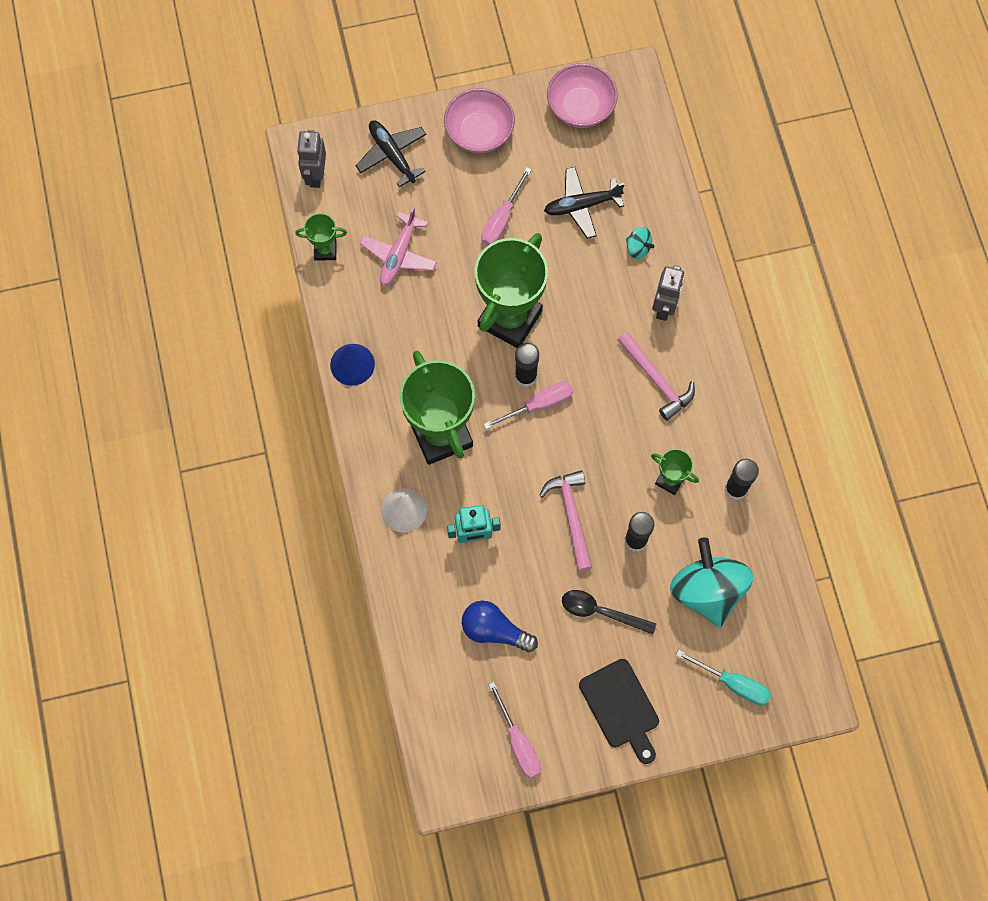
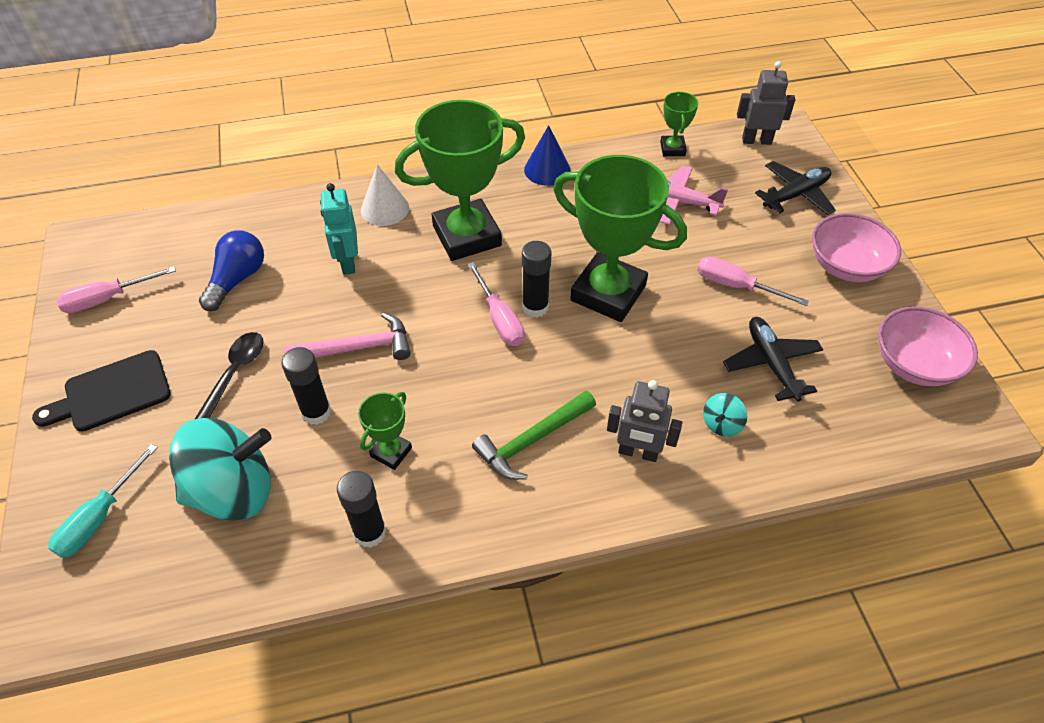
camera: 90 degrees right, 20 degrees down
pink hammer [618,332,695,421] -> green hammer [472,390,596,480]

